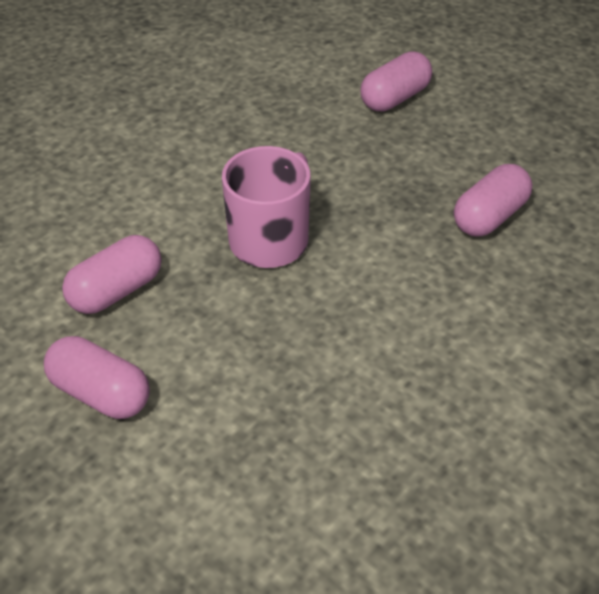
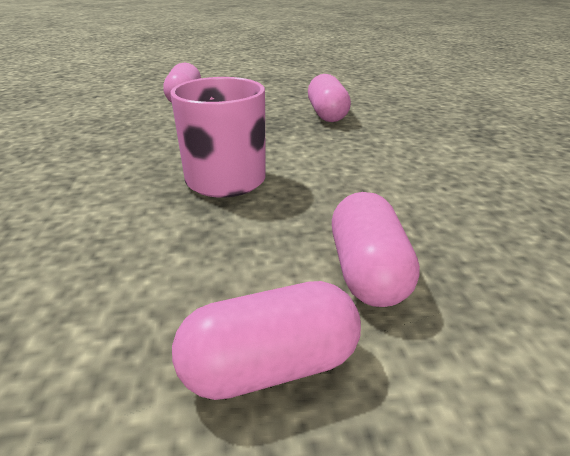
camera: 50 degrees left, 15 degrees down
pink capsule [62,235,162,314] -> pink capsule moved to [332,192,420,307]

